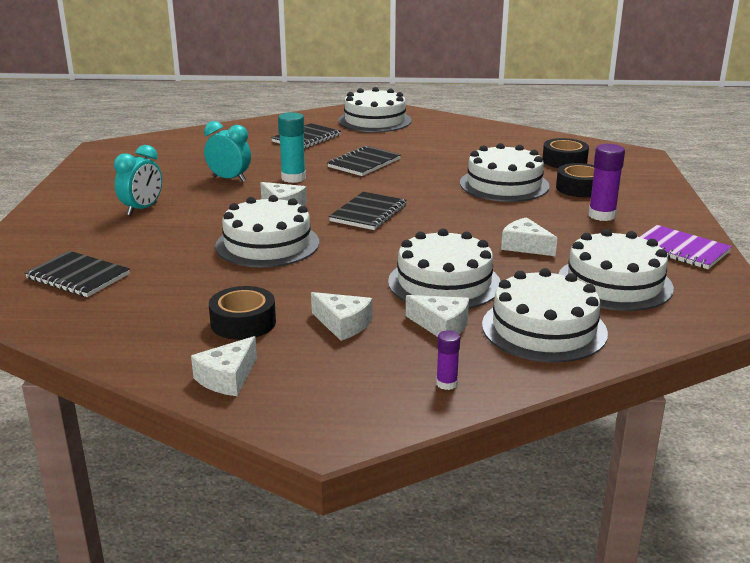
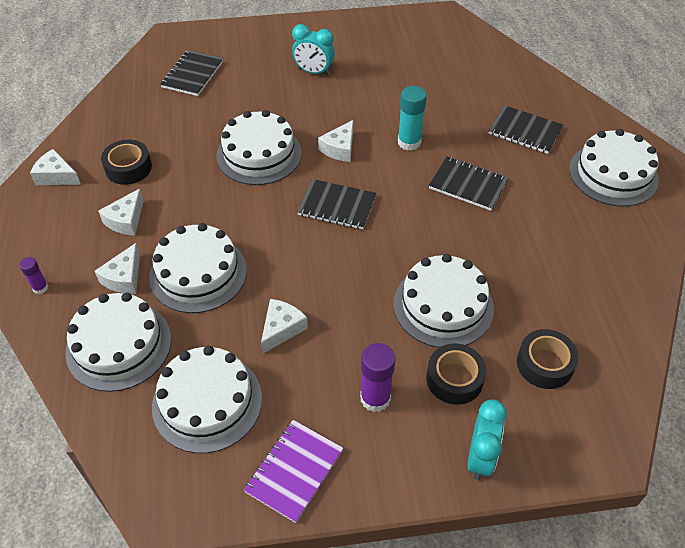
camera: 80 degrees right, 25 degrees up
turquoise clock [204,121,251,182] -> turquoise clock moved to [468,399,507,480]

